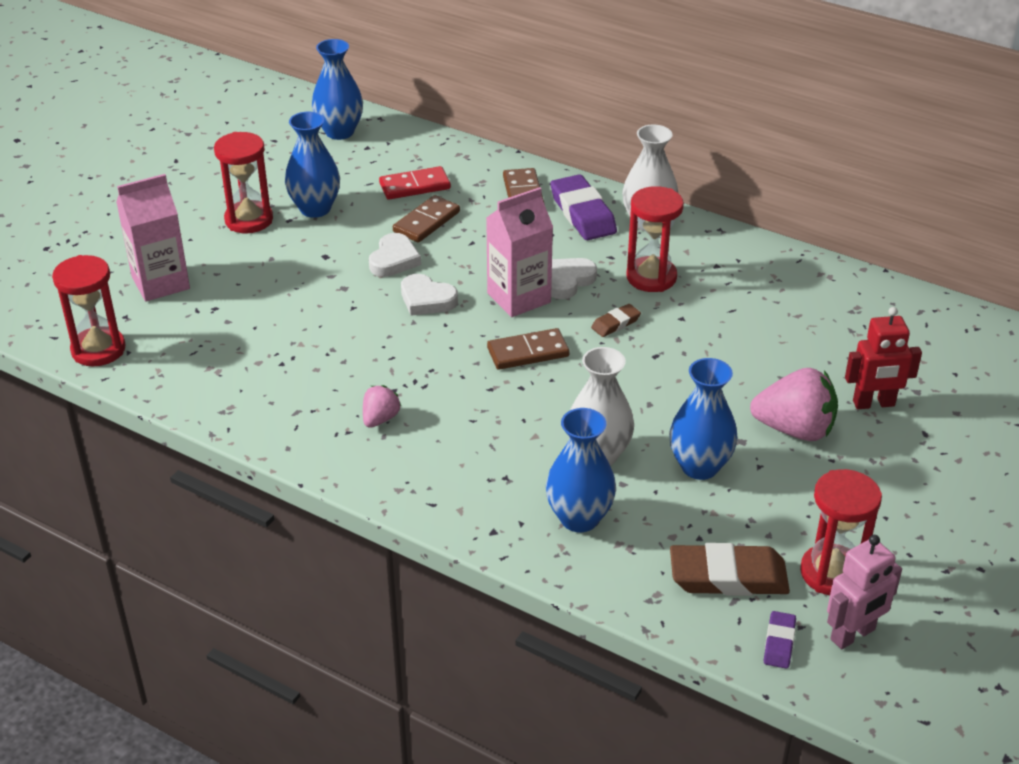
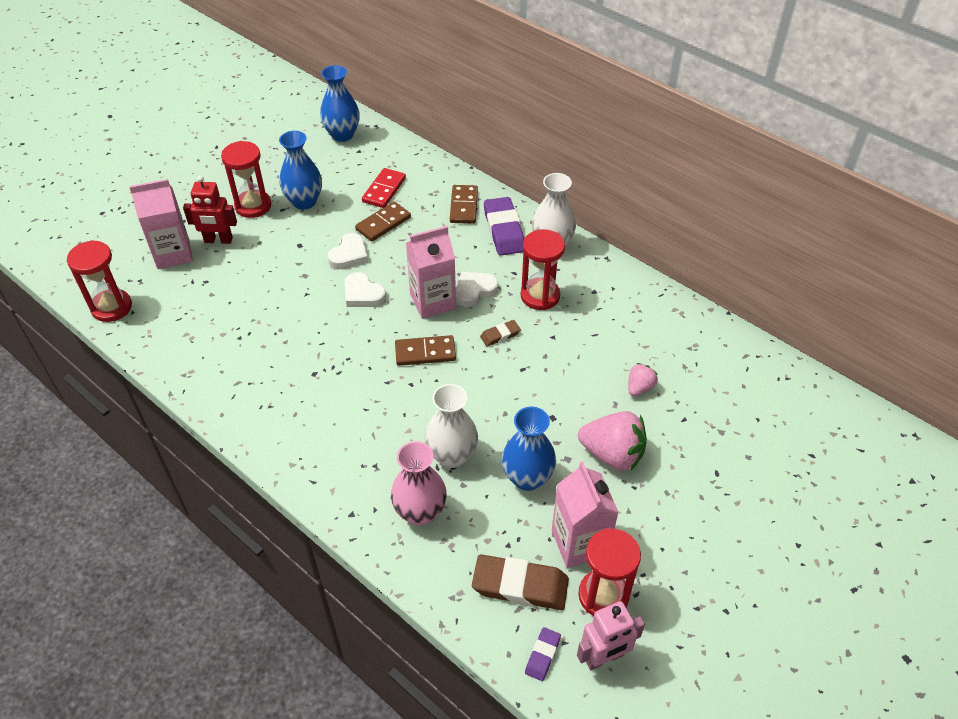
camera: 10 degrees right, 10 degrees up
pink strawberry [363,385,401,428] -> pink strawberry moved to [628,363,658,396]
red domino [379,166,451,200] -> red domino turned 60 degrees counterclockwise [362,168,406,208]
blue vase [546,408,616,532] -> pink vase [391,441,447,526]
red robot [845,307,922,409] -> red robot moved to [183,175,237,244]
none -> pink carton [552,461,619,568]

